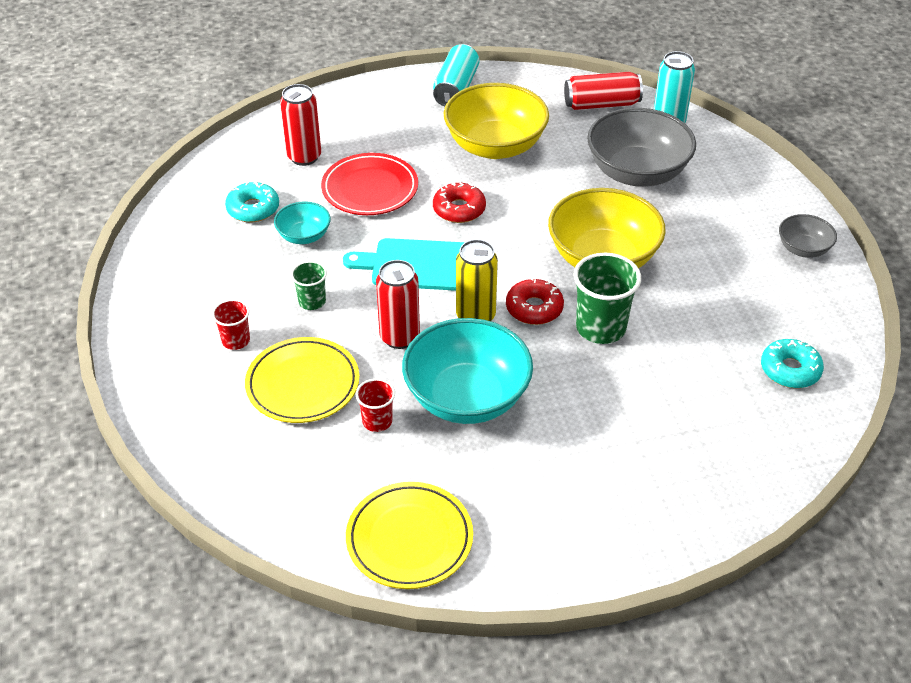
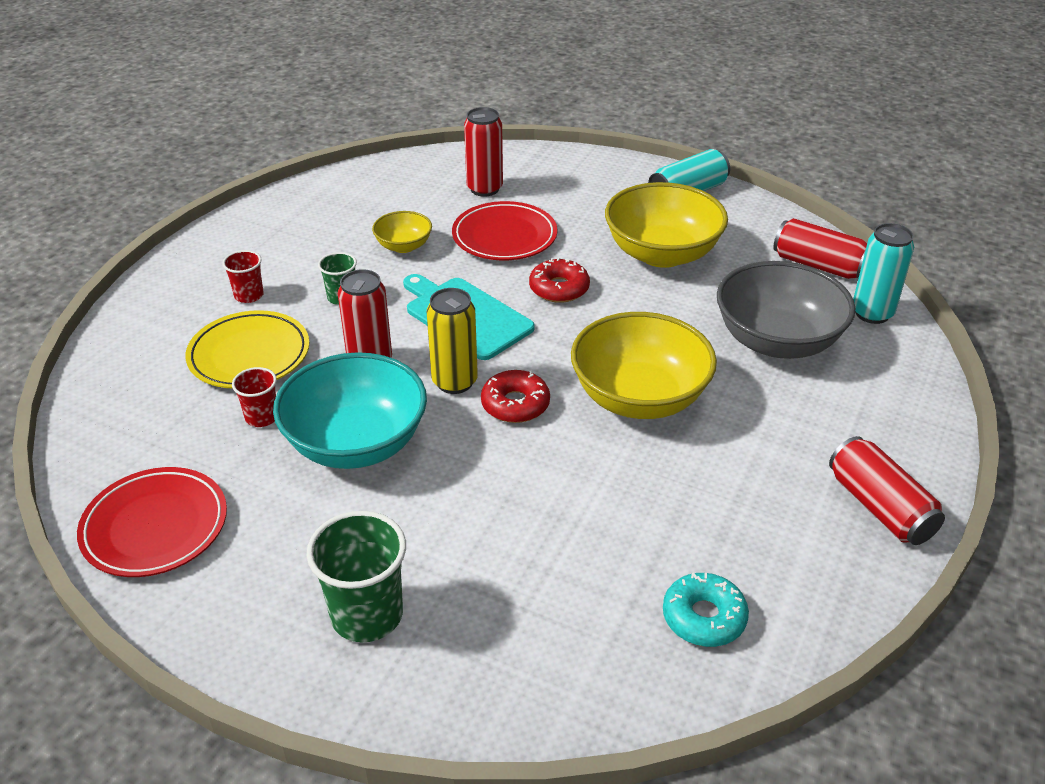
camera: 40 degrees right, 5 degrees down
turquoise donut [225,181,279,222] -> none
turquoise bowl [274,202,331,244] -> yellow bowl [372,211,432,253]
yellow plate [346,482,473,589] -> red plate [77,467,227,577]
green cup [574,253,641,344] -> green cup moved to [307,511,406,642]
grey bowl [779,214,837,258] -> red can [829,436,945,545]

